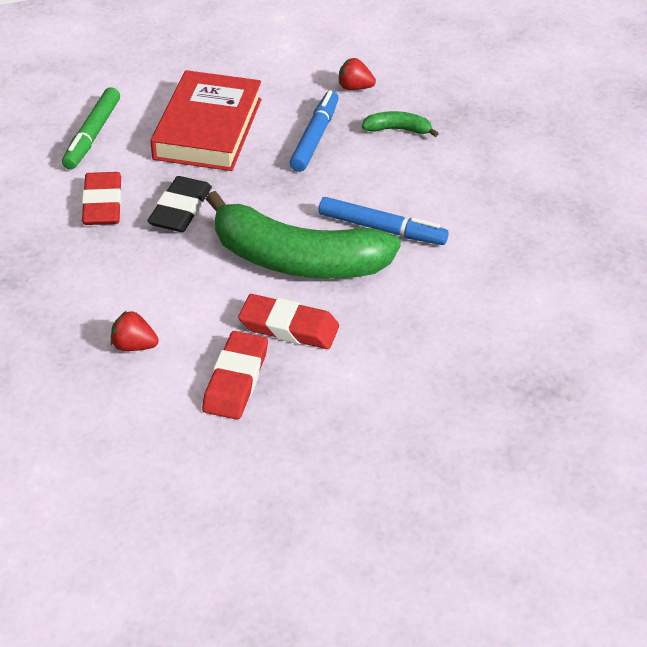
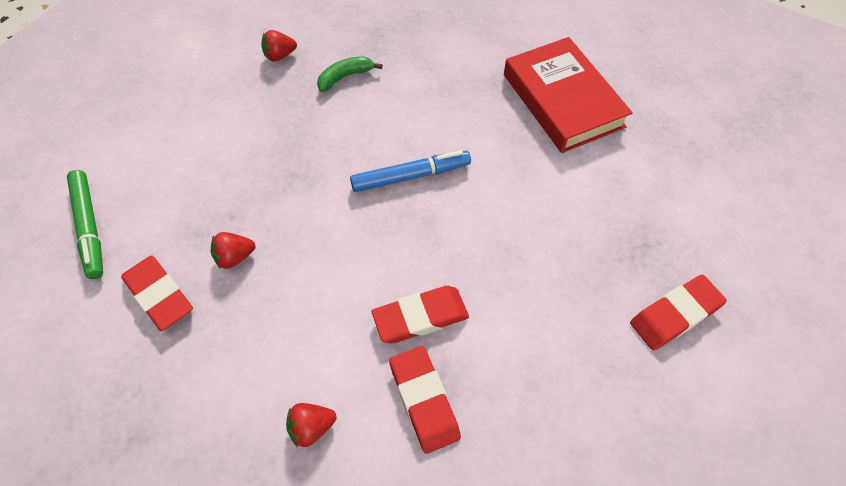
camera: 35 degrees left, 15 degrees up
black eraser [147,176,212,232] -> red strawberry [211,232,255,269]
red book [150,70,262,171] -> red book moved to [504,37,633,153]
green banana [206,191,401,279] -> none
blue marker [289,90,339,172] -> none
none -> red eraser [630,275,727,350]

